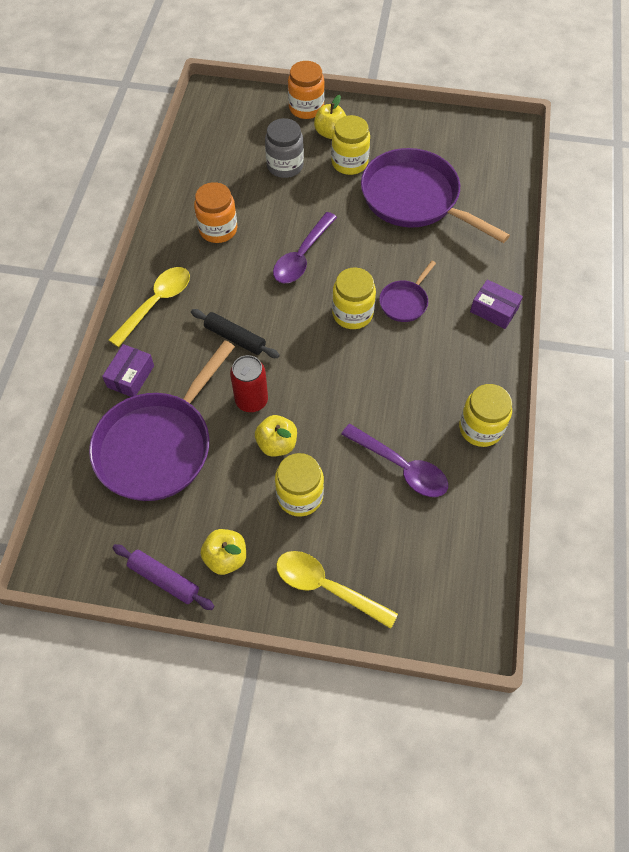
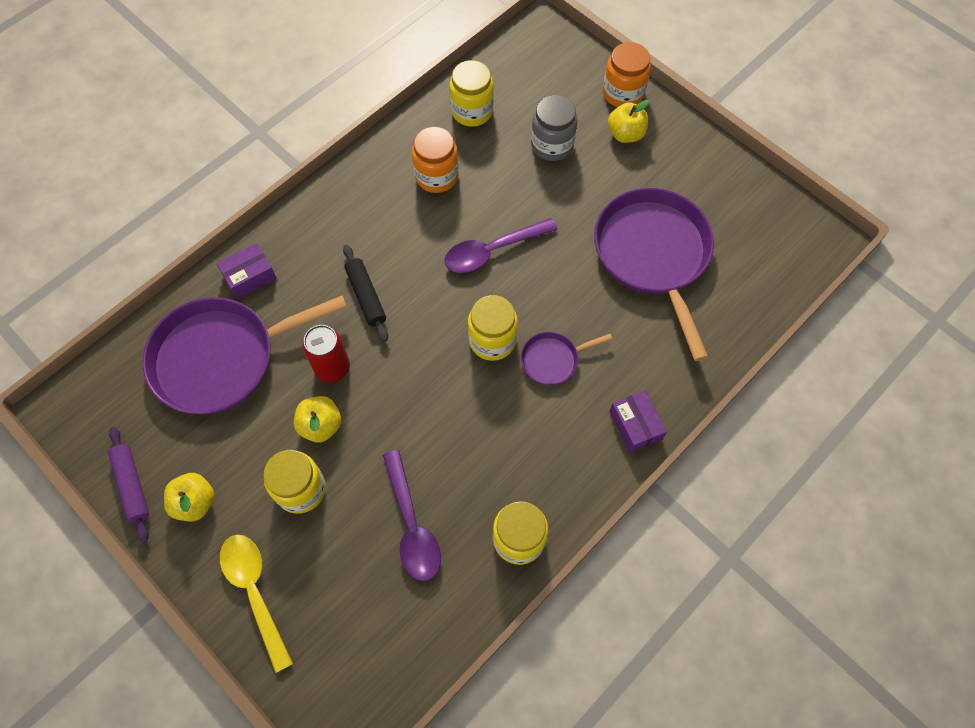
camera: 35 degrees right, 5 degrees up
yellow spoon [109,267,190,347] -> none
yellow jar [331,115,370,175] -> yellow jar moved to [450,60,494,127]

